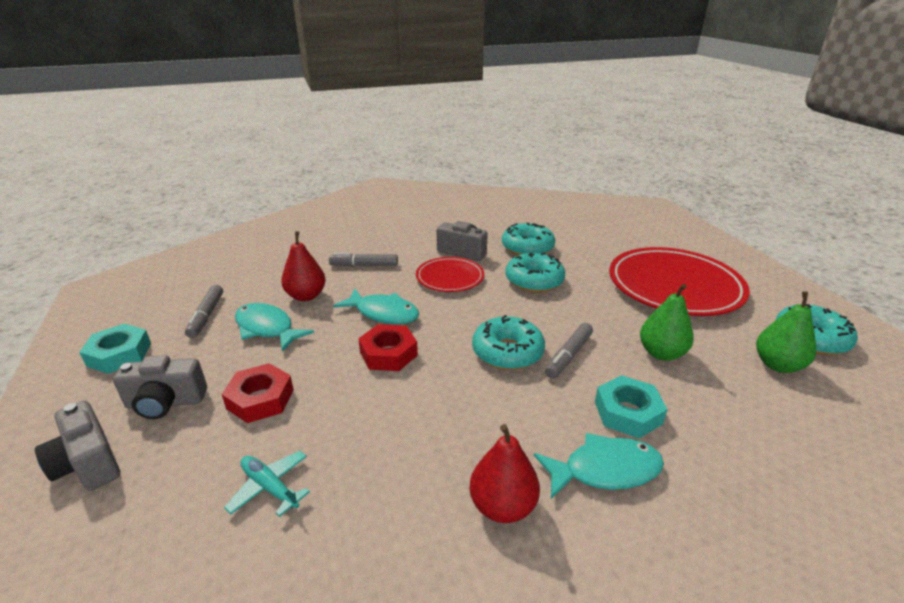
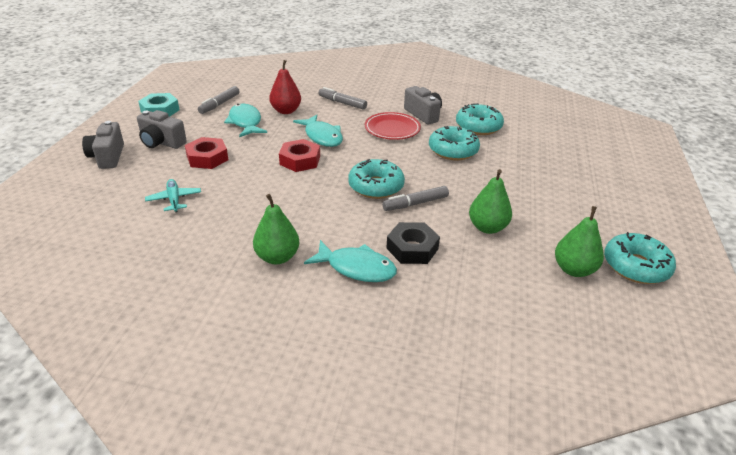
camera: 30 degrees right, 5 degrees up
red pear [470,424,540,523] -> green pear [253,194,299,264]
turquoise nut [595,375,667,438] -> black nut [386,222,440,264]
red plate [609,247,750,316] -> none

